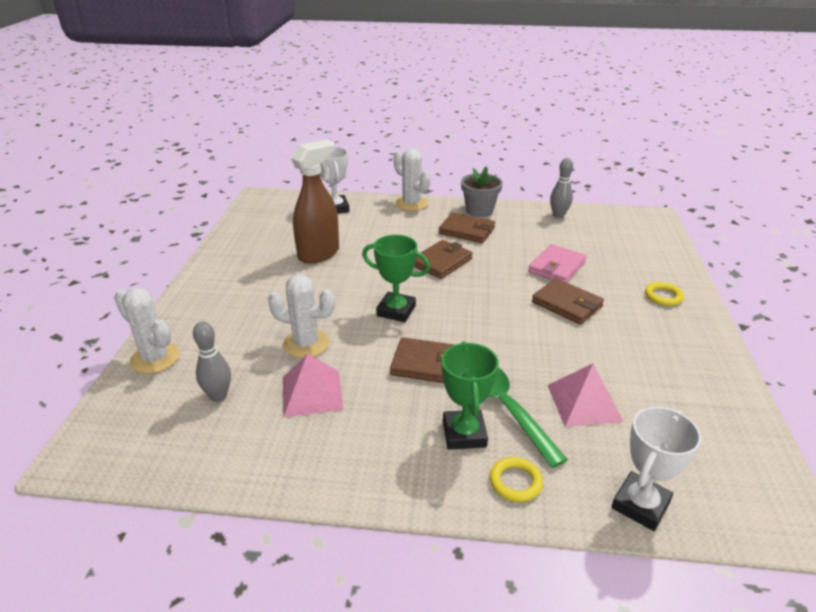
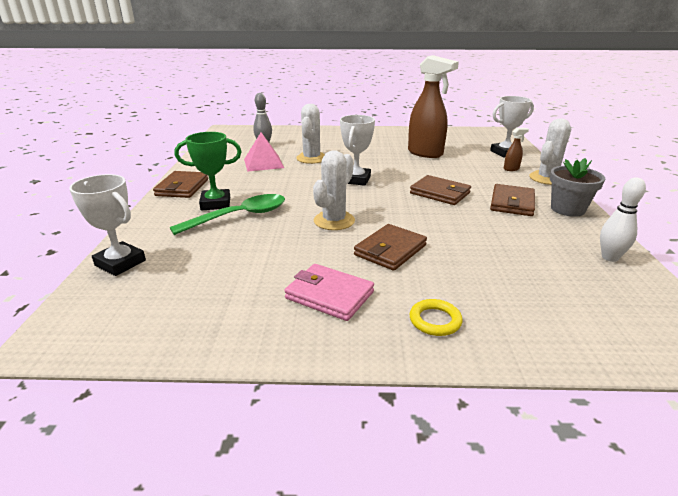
camera: 85 degrees right, 5 degrees down
white cactus [114,288,180,374] -> white cactus moved to [313,150,355,230]
green trophy [362,235,430,322] -> white trophy [340,115,375,186]
brown wallet [390,337,455,383] -> brown wallet moved to [153,171,208,198]
yellow ring [490,457,543,502] -> none
pink wallet [528,244,587,283] -> pink wallet moved to [284,264,374,321]
pink pyramid [547,363,624,427] -> none
grey bowling pin [550,158,573,218] -> white bowling pin [600,177,646,262]
none -> brown spray bottle [504,128,529,171]

